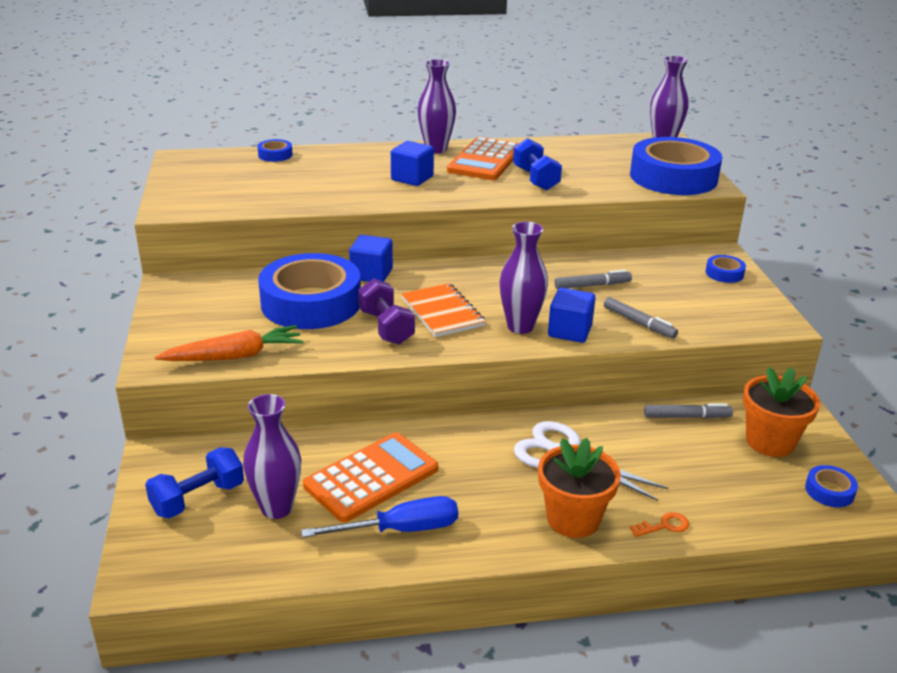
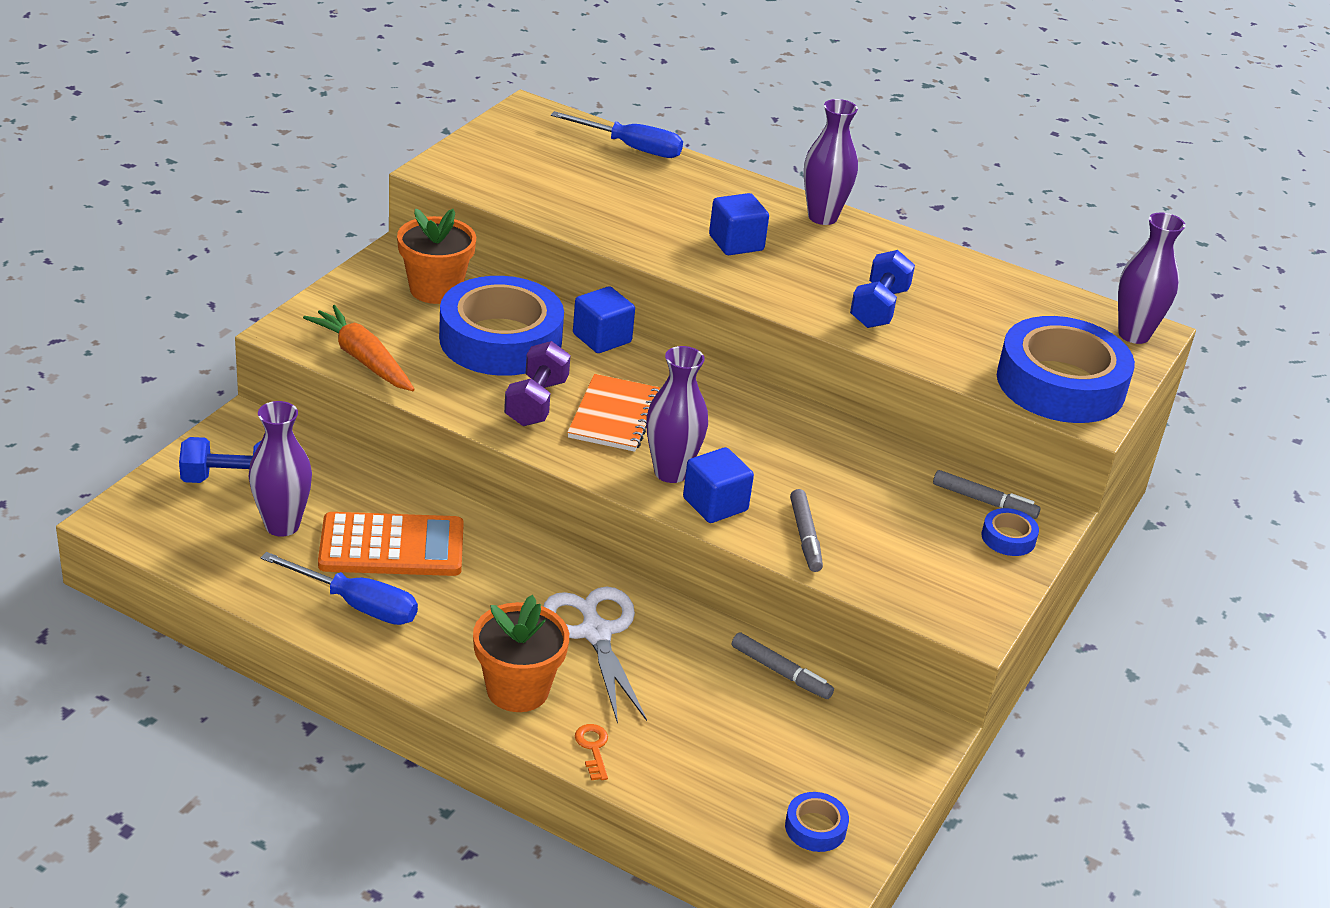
camera: 35 degrees right, 5 degrees up
orange carrot [155,325,304,361] -> orange carrot turned 150 degrees counterclockwise [303,305,415,391]
blue tape [257,139,293,162] -> blue screwdriver [551,111,683,158]
orange calculator [447,137,519,180] -> none
grey marker [554,270,632,289] -> grey marker moved to [933,470,1040,519]
orange key [630,512,689,537] -> orange key turned 120 degrees counterclockwise [575,724,608,780]
orange flower pot [743,367,820,457] -> orange flower pot moved to [397,208,476,304]

